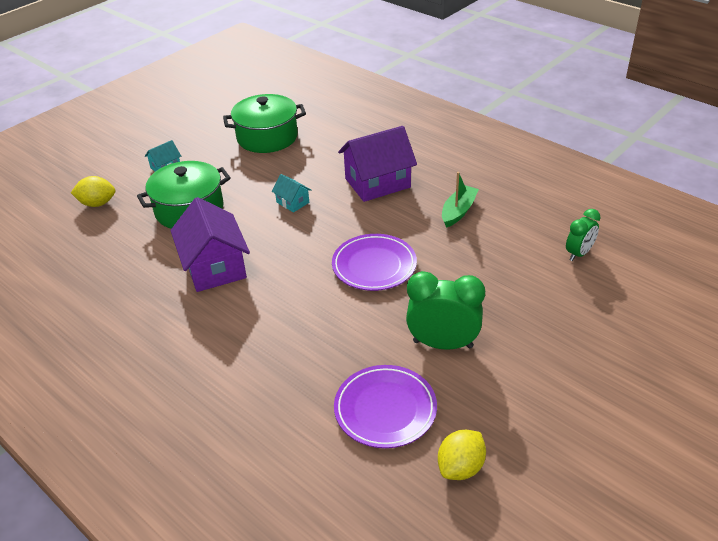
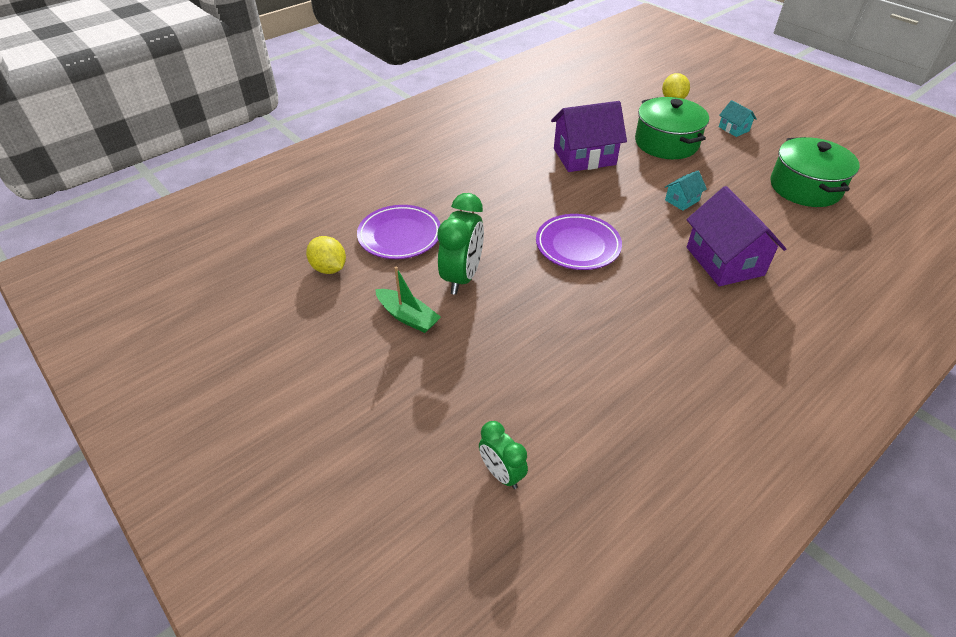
camera: 95 degrees right, 5 degrees up
green boat [442,172,479,228] -> green boat moved to [375,266,441,333]
green clock [566,209,601,261] -> green clock moved to [479,421,528,489]

